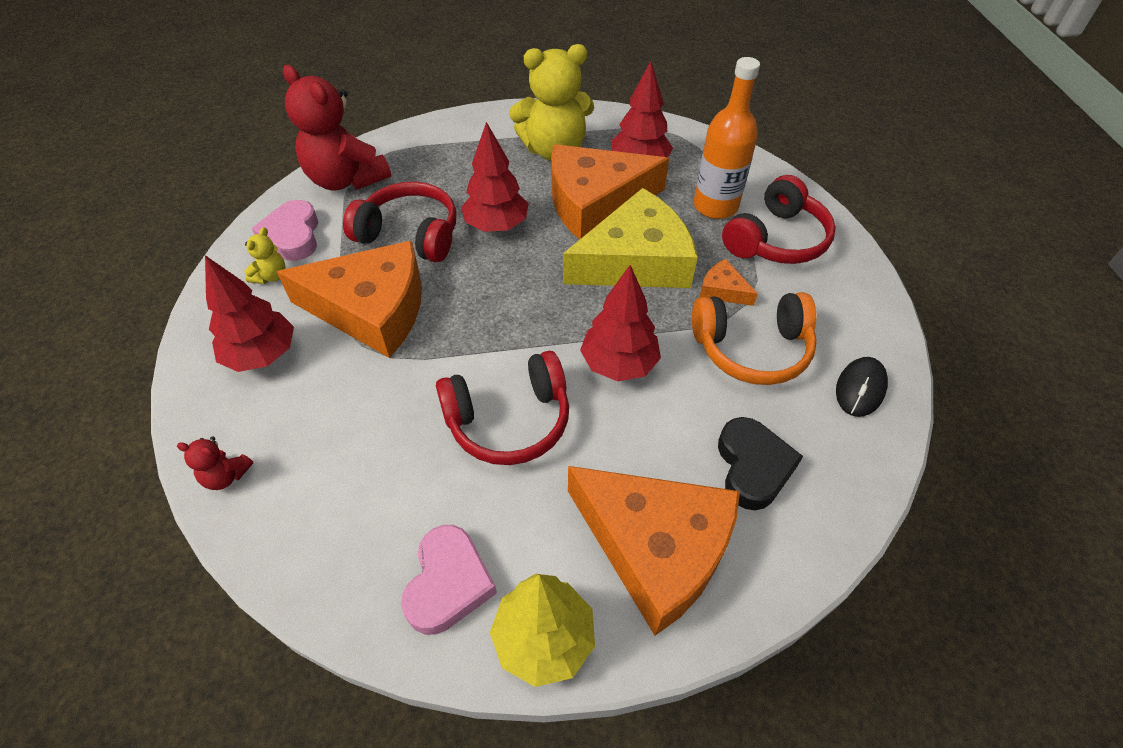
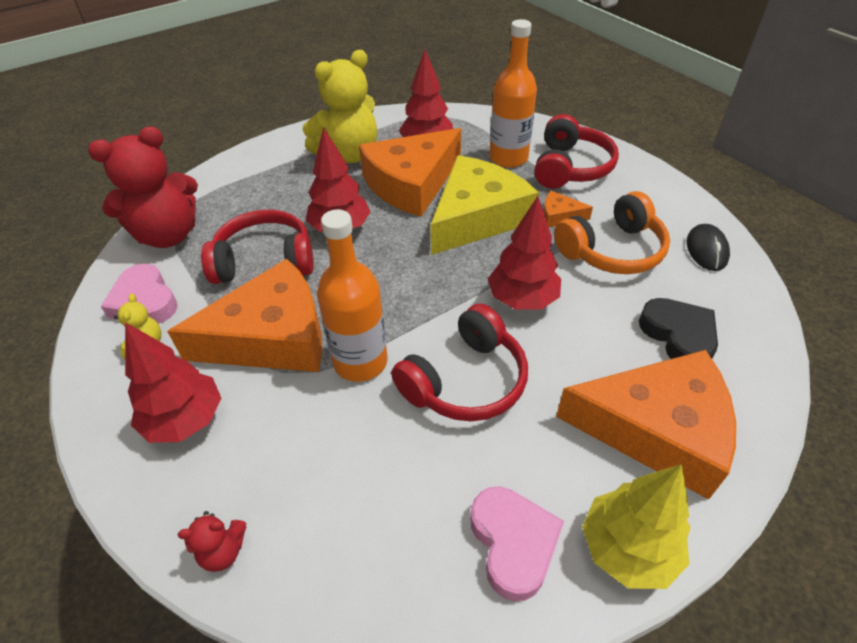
camera: 25 degrees left, 5 degrees down
red teddy bear [283,65,391,190] -> red teddy bear turned 45 degrees counterclockwise [88,126,198,248]
none -> orange bottle [317,209,388,382]

